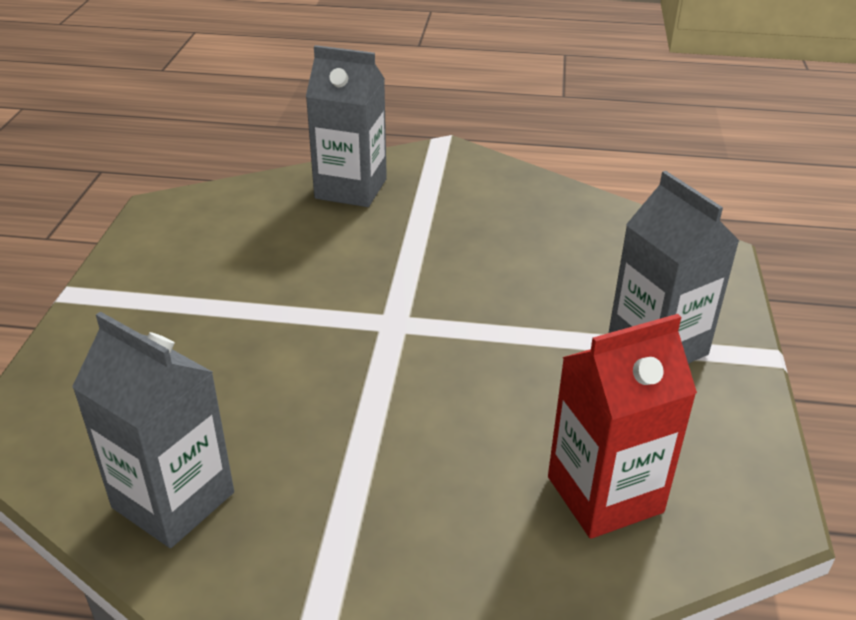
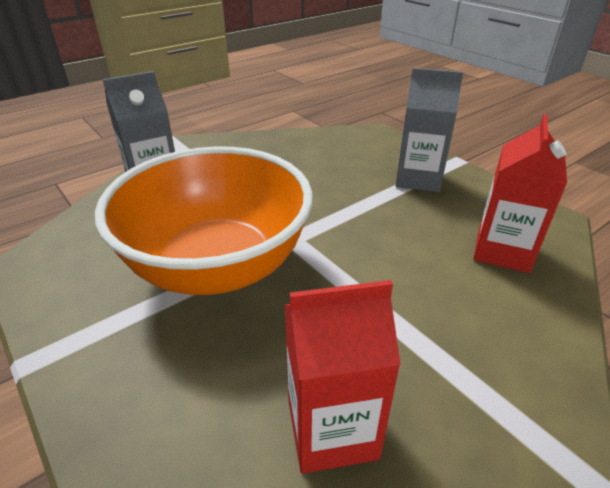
camera: 45 degrees left, 0 degrees up
grey carton [72,312,234,548] -> red carton [285,280,401,474]
none -> orange bowl [95,146,313,295]

